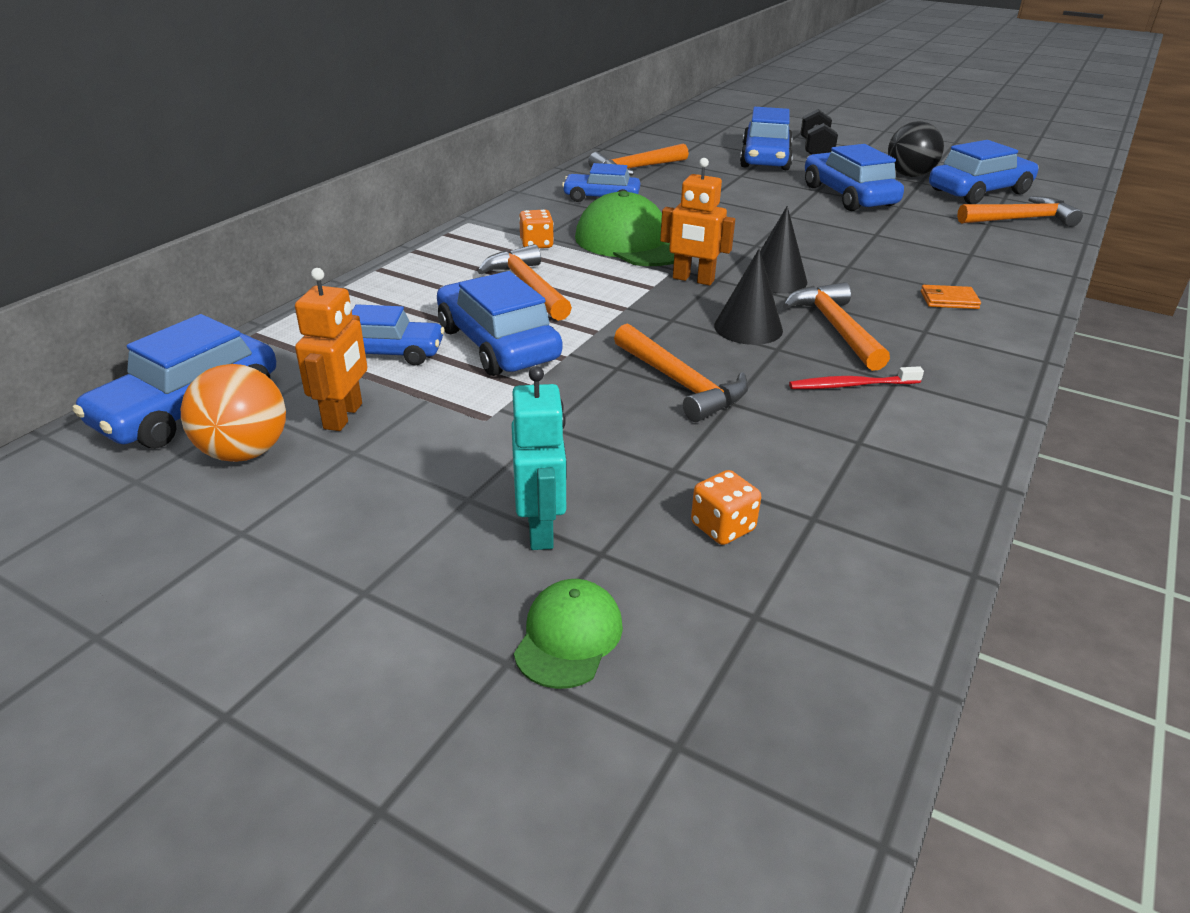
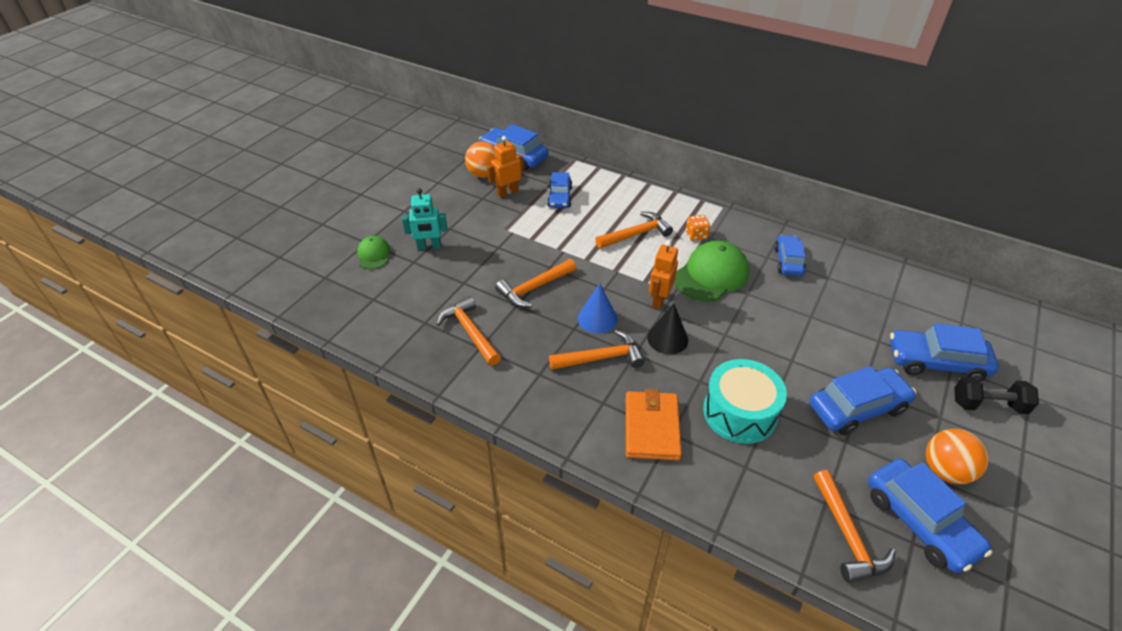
camera: 90 degrees right, 10 degrees up
orange robot [295,268,367,431] -> orange robot turned 135 degrees clockwise [487,136,523,198]
blue car [437,271,562,376] -> none
green cap [514,579,623,689] -> green cap turned 120 degrees counterclockwise [357,236,390,269]
orange hammer [588,144,689,176] -> orange hammer moved to [436,296,501,366]
orange dice [691,470,761,545] -> none
black cone [714,249,783,345] -> blue cone [578,283,618,334]
red toothbrush [789,366,924,389] -> none
black ball [888,121,944,177] -> orange ball [926,429,989,484]
orange wallet [921,285,981,309] -> orange wallet [626,389,682,460], size x2.05
none -> turquoise drum [703,359,787,444]

